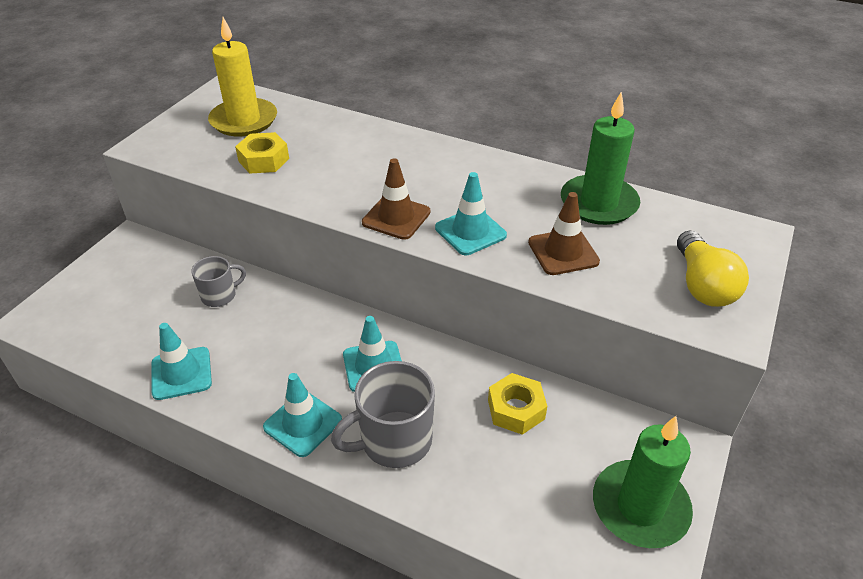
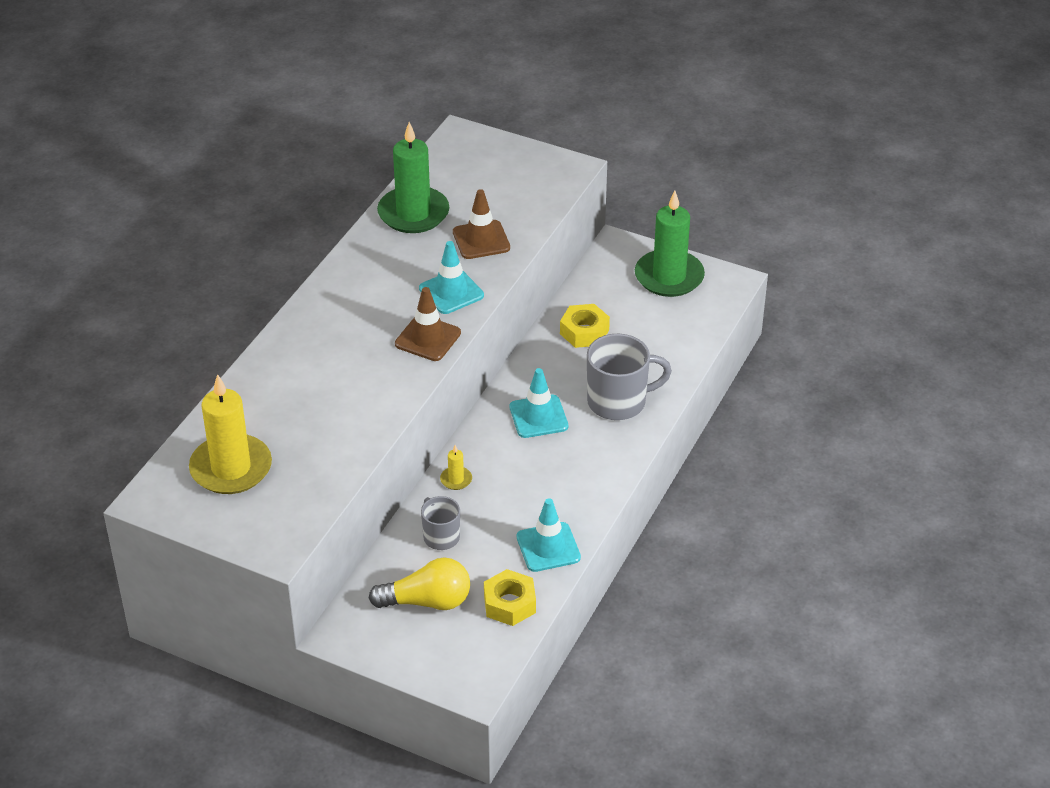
camera: 90 degrees left, 0 degrees up
yellow nut [235,132,289,173] -> yellow nut moved to [484,569,536,626]
turquoise traffic cone [263,373,342,457] -> none
grey mug [331,361,435,468] -> grey mug turned 75 degrees counterclockwise [587,334,672,420]
yellow light bulb [677,230,749,307] -> yellow light bulb moved to [368,558,470,610]
none -> yellow candle [440,445,472,490]

